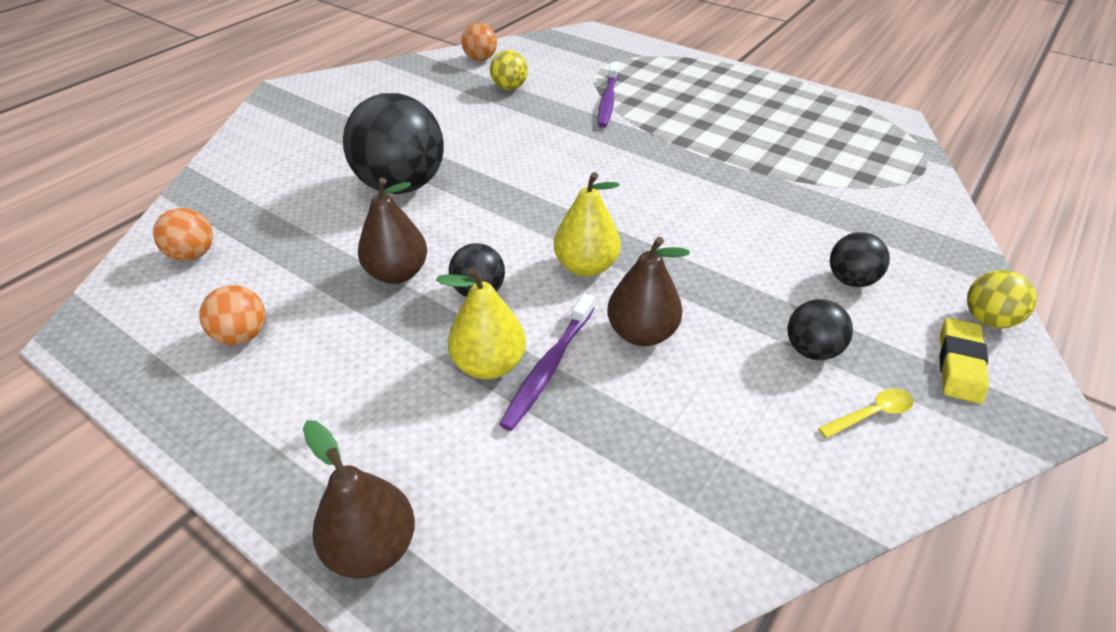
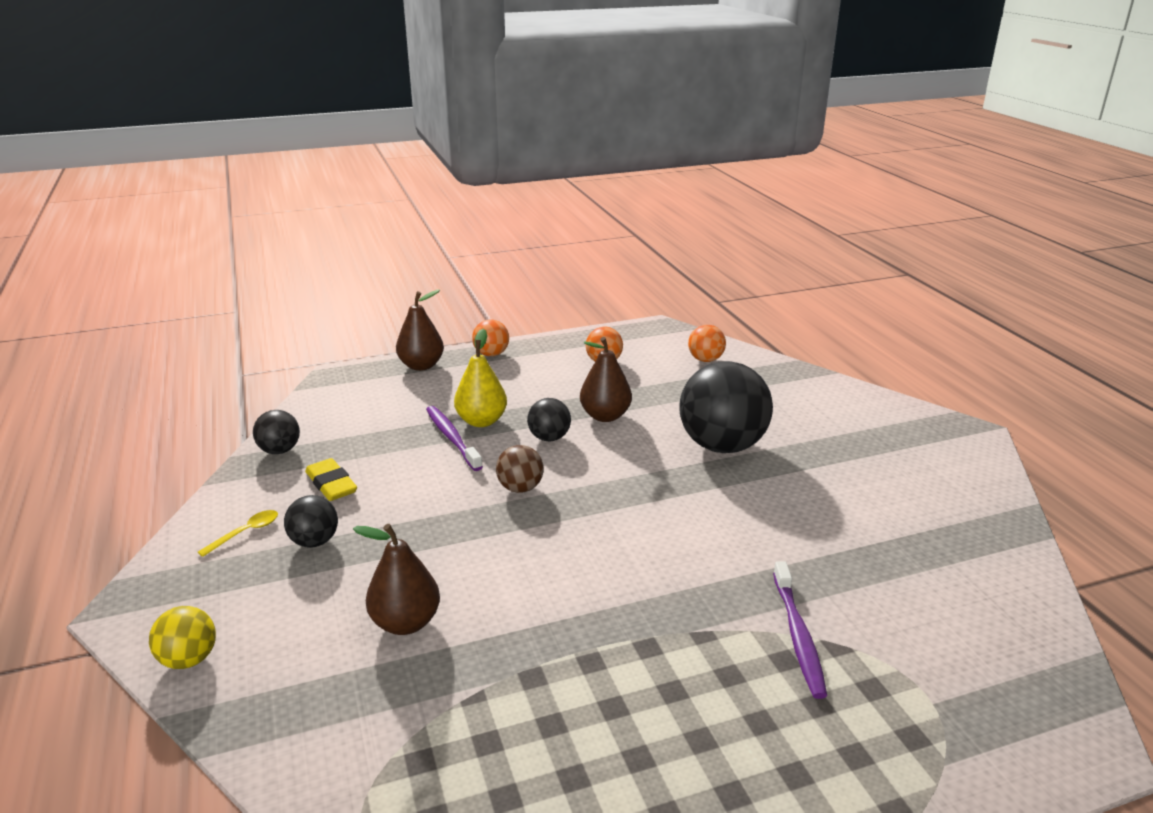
camera: 125 degrees right, 15 degrees down
orange ball [461,23,497,61] -> orange ball moved to [472,320,509,356]
yellow ball [490,50,528,90] -> none
yellow pear [554,172,621,277] -> brown ball [496,445,544,493]
purple toothbrush [598,62,618,128] -> purple toothbrush turned 135 degrees counterclockwise [773,561,827,699]
brown pear [607,237,690,346] -> brown pear moved to [353,524,440,635]
yellow spoon [818,388,914,438] -> yellow spoon turned 150 degrees counterclockwise [198,510,278,557]
black ball [830,232,890,287] -> black ball moved to [253,410,300,454]
yellow eraser [940,318,989,404] -> yellow eraser moved to [305,458,357,501]

